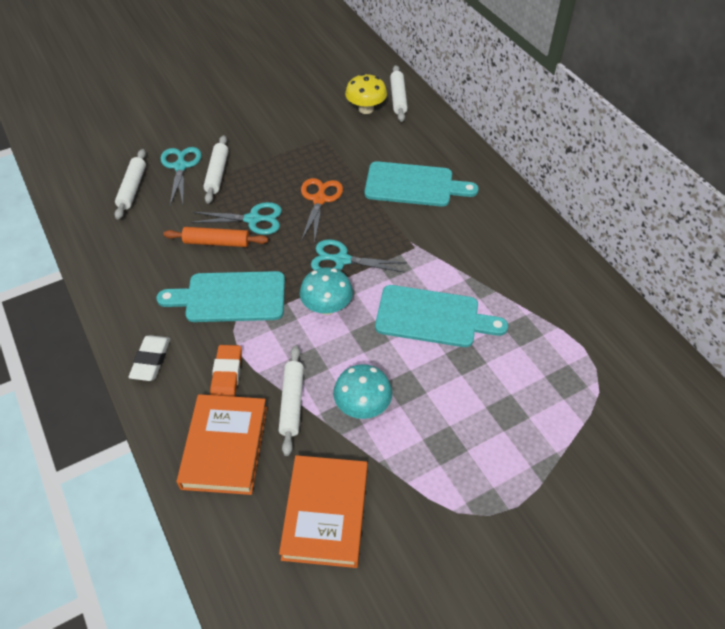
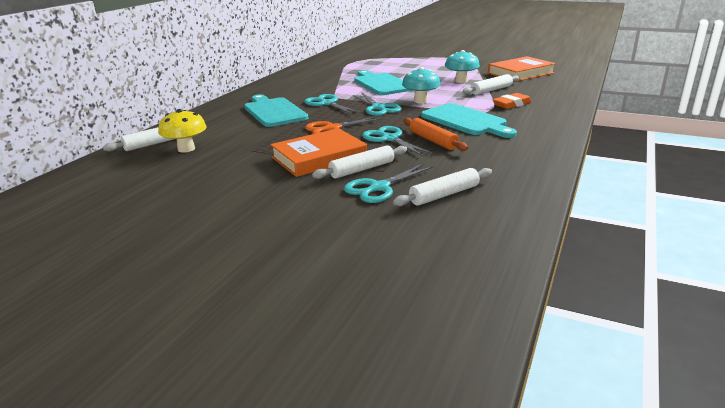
camera: 125 degrees left, 25 degrees down
white eraser [128,335,170,381] -> none
orange book [177,394,267,495] -> orange book moved to [270,128,367,177]
none -> turquoise scissors [304,94,362,115]

